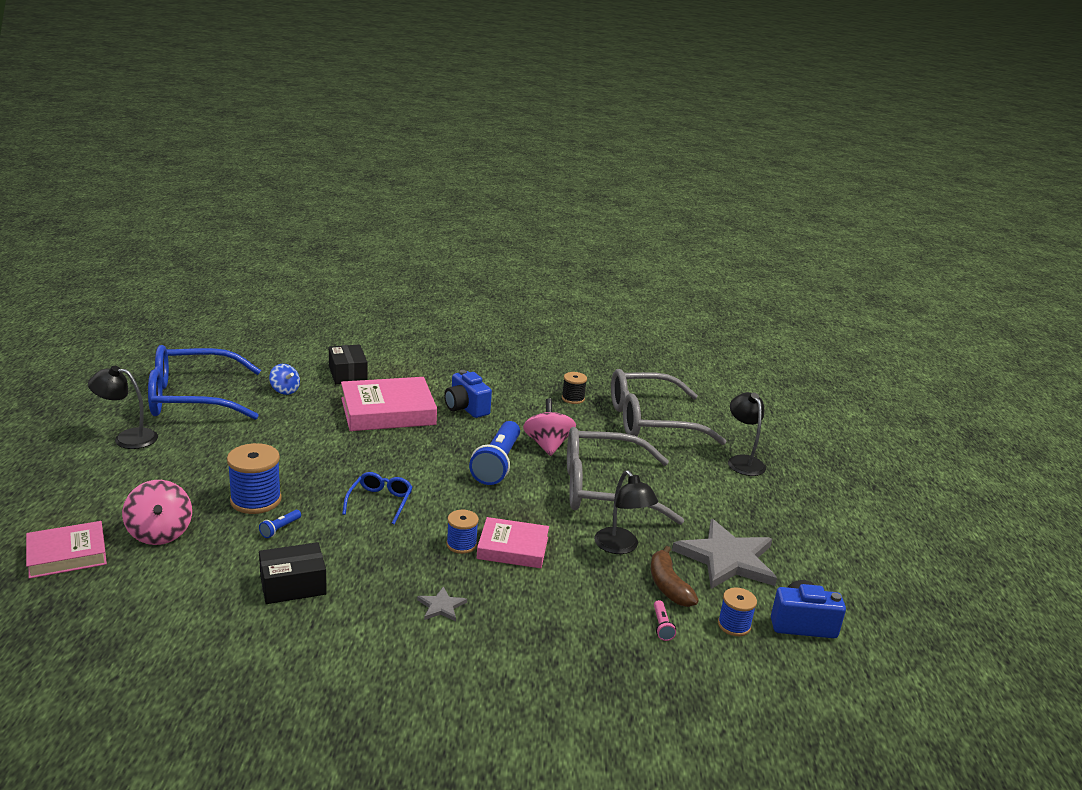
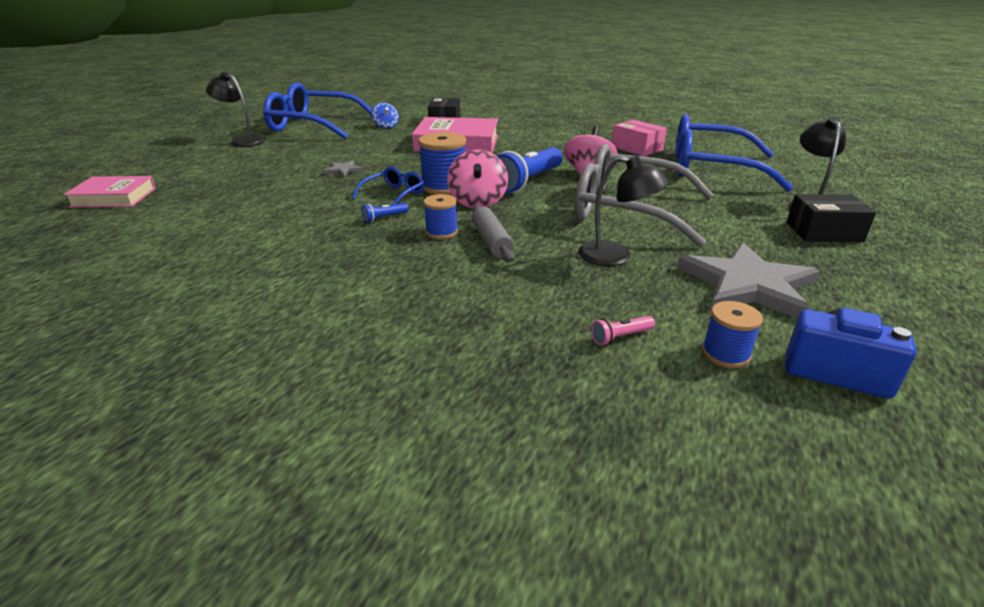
camera: 25 degrees right, 5 degrees up
pink spinning top [122,480,192,545] -> pink spinning top moved to [447,149,508,208]
blue spool [227,443,282,514] -> blue spool moved to [418,132,466,195]
blue flashlight [259,510,301,538] -> blue flashlight moved to [362,203,409,223]
black box [259,542,327,604] -> black box moved to [787,194,876,242]
grey star [417,586,467,622] -> grey star moved to [323,161,363,177]
blue camera [444,370,492,418] -> none
pink book [476,517,549,568] -> grey rolling pin [472,205,514,262]
black spool [562,372,587,404] -> pink box [612,120,667,156]
black lamp [594,470,658,554] -> black lamp turned 60 degrees counterclockwise [578,156,669,266]
grey glasses [611,369,726,445] -> blue glasses [675,114,793,191]
brown banana [651,546,699,607] -> none
pink flashlight [654,600,676,641] -> pink flashlight turned 45 degrees clockwise [591,316,655,346]

